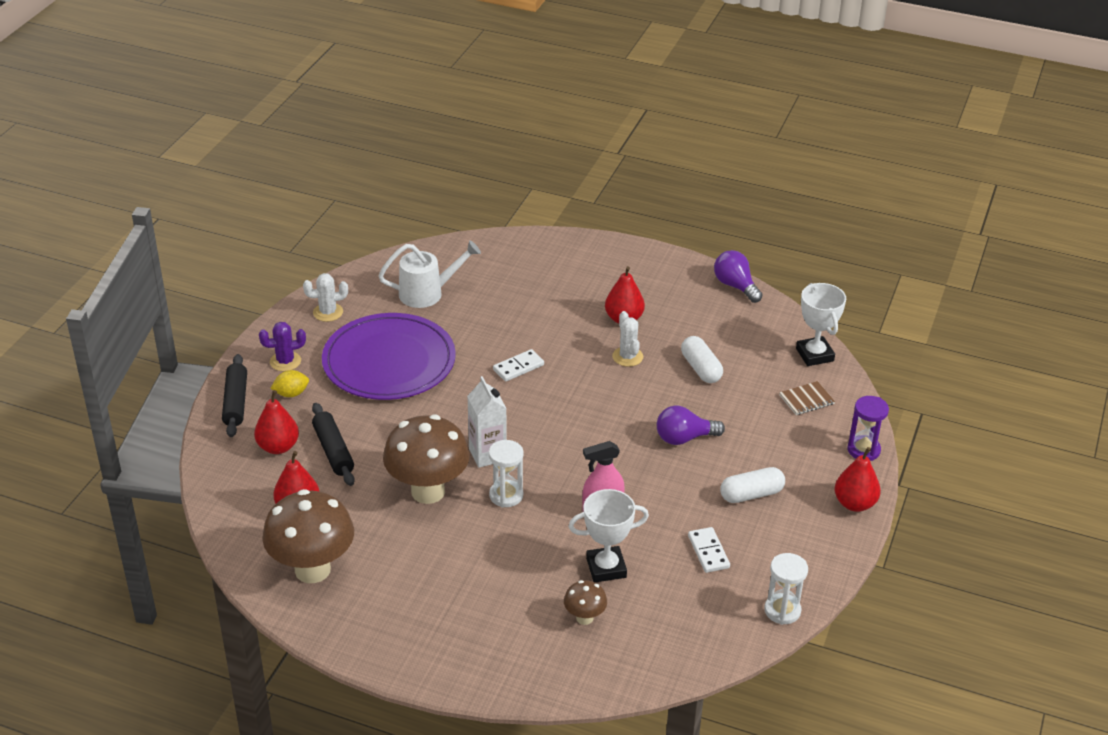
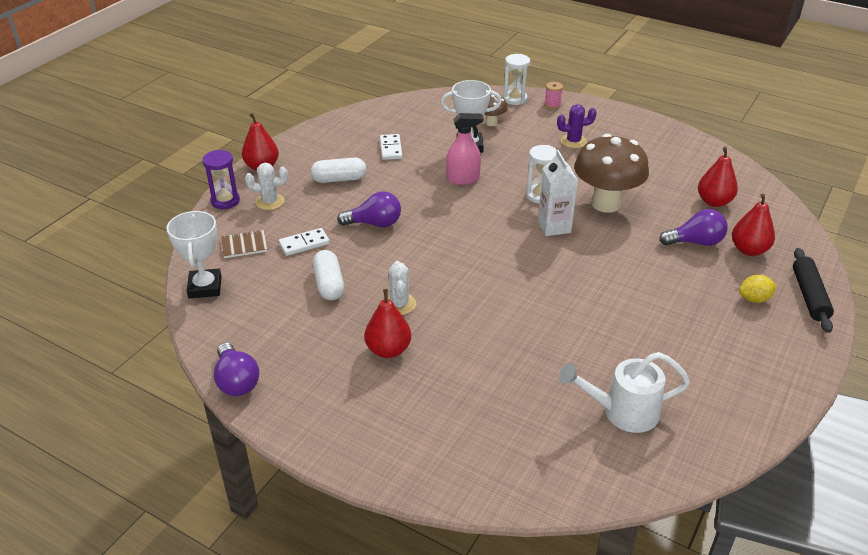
camera: 170 degrees left, 0 degrees up
purple cactus [259,322,306,371] -> purple cactus moved to [557,104,597,148]
brown mushroom [262,489,354,583] -> none
white cactus [303,273,348,322] -> white cactus moved to [245,163,288,210]
black rolling pin [312,403,355,486] -> purple light bulb [659,209,728,246]
purple plate [322,313,456,400] -> none
white domino [493,349,544,382] -> white domino moved to [279,228,330,256]
white hourglass [764,553,808,625] -> white hourglass moved to [503,54,530,105]
none -> pink spool [544,82,563,109]

